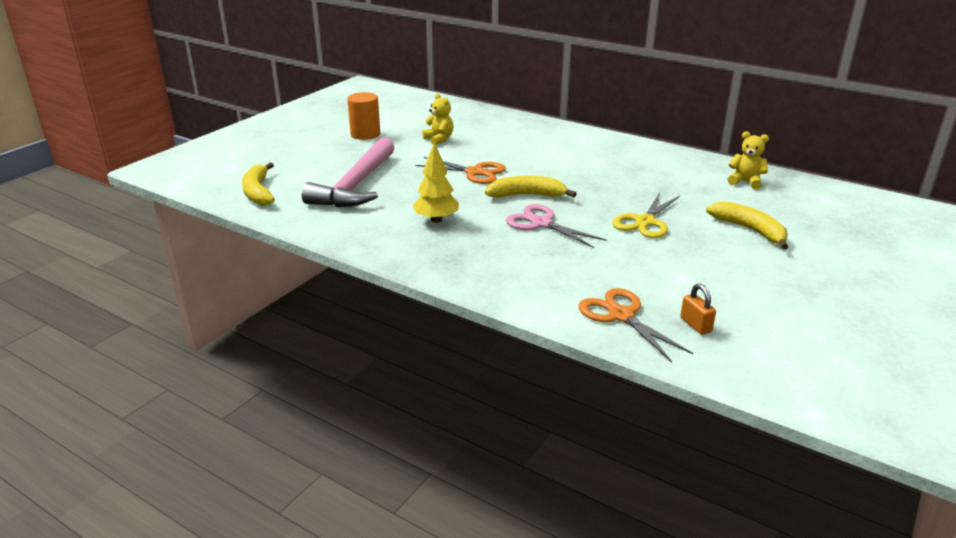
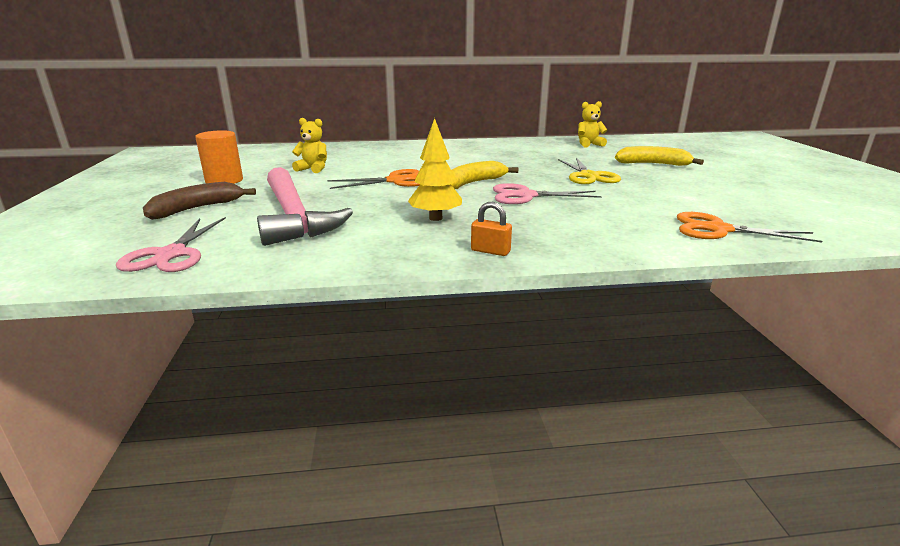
camera: 40 degrees left, 5 degrees down
yellow banana [242,162,275,206] -> pink scissors [116,217,226,272]
orange padlock [680,284,716,335] -> orange padlock moved to [471,202,512,256]
none -> brown banana [143,182,256,220]

